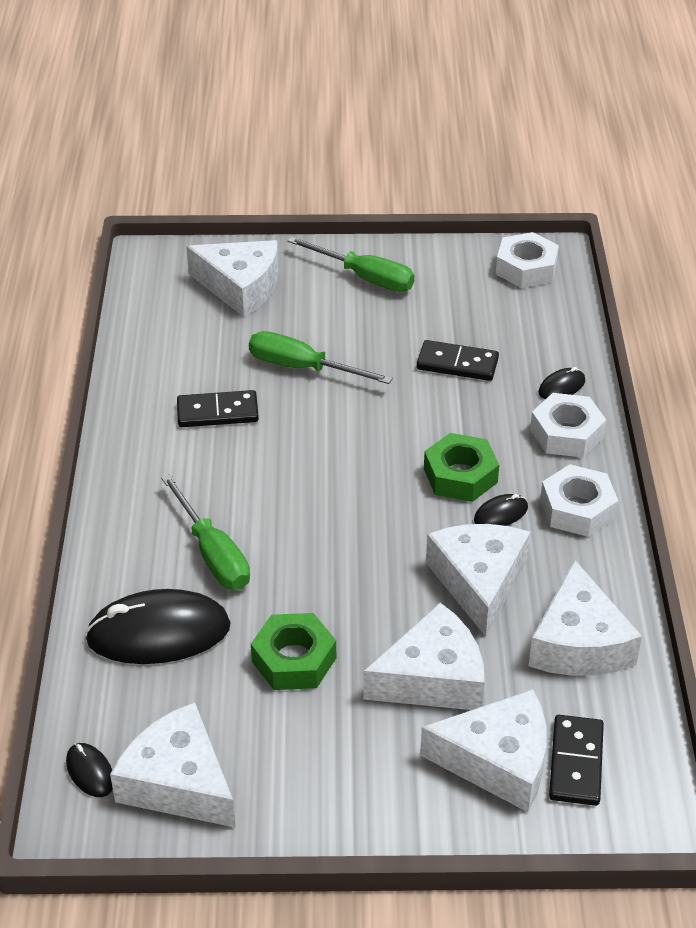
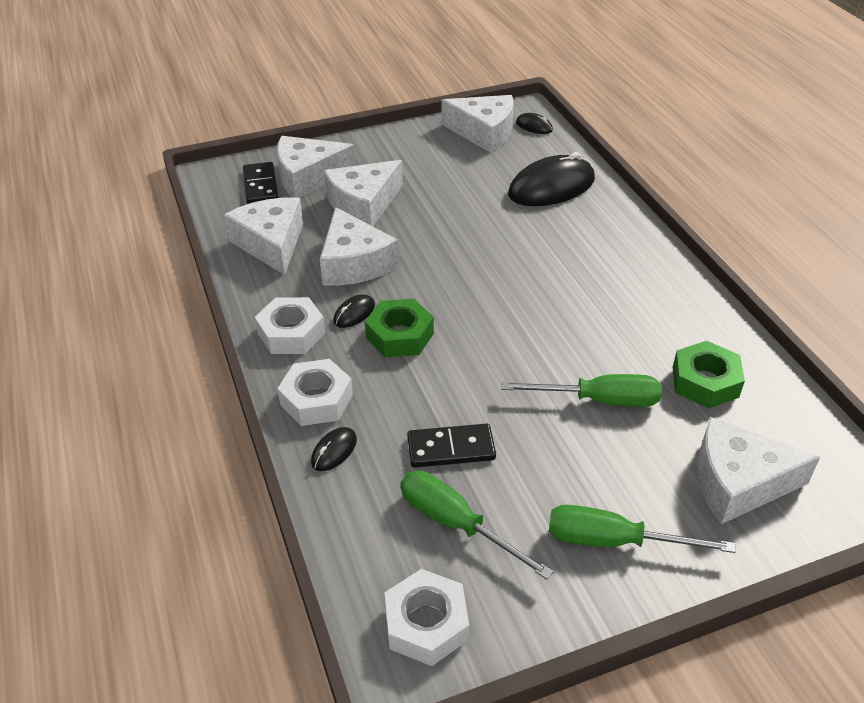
camera: 160 degrees right, 0 degrees up
green screwdriver [161,474,250,590] -> green screwdriver moved to [401,470,553,580]
black domino [177,390,259,427] -> none
green nut [251,613,336,690] -> green nut moved to [673,341,745,408]

